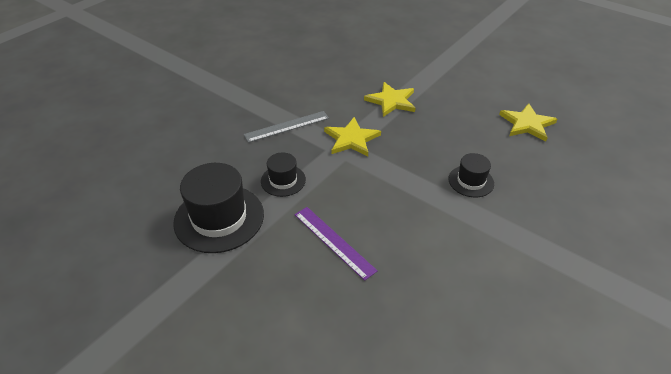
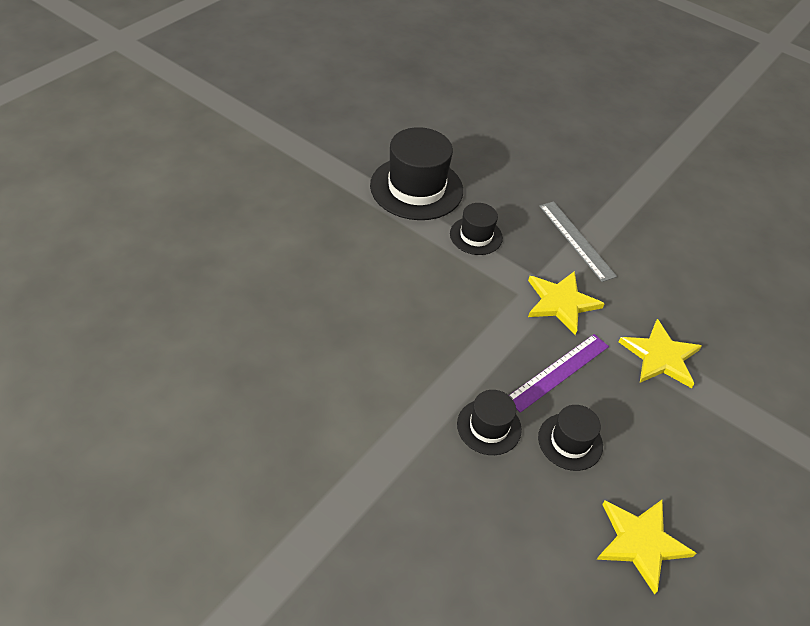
camera: 85 degrees right, 5 degrees up
purple ruler [294,207,378,281] -> purple ruler moved to [509,334,609,413]
none -> black hat [538,405,603,471]

